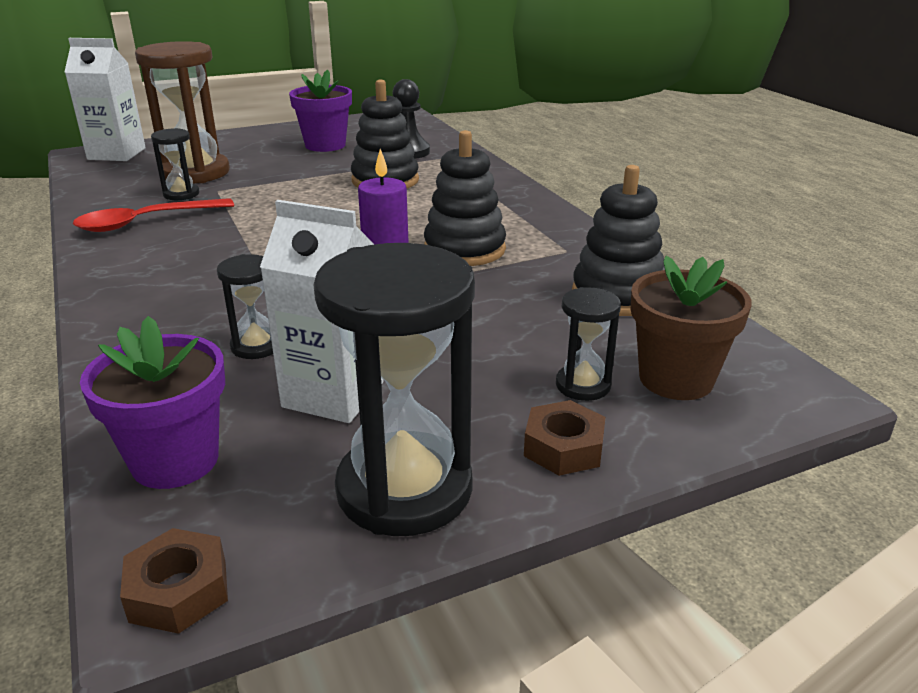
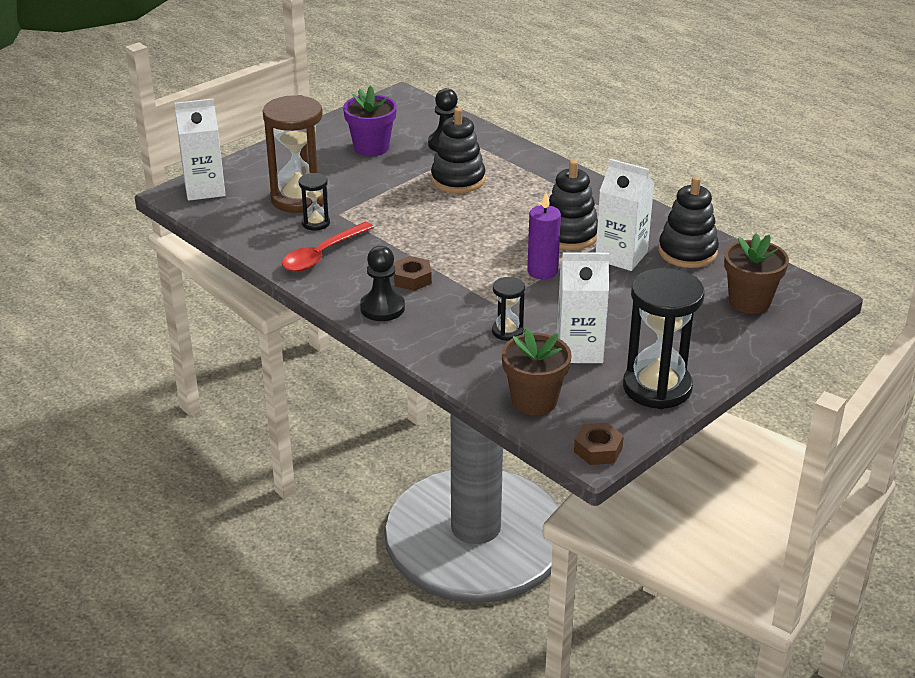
camera: 20 degrees left, 5 degrees up
purple flower pot [80,316,225,489] -> brown flower pot [502,328,571,415]
brown nut [524,400,606,476] -> brown nut moved to [393,256,432,291]
black hourglass [556,287,621,401] -> none
none -> black pawn [360,246,405,321]
none -> white carton [596,159,654,271]

